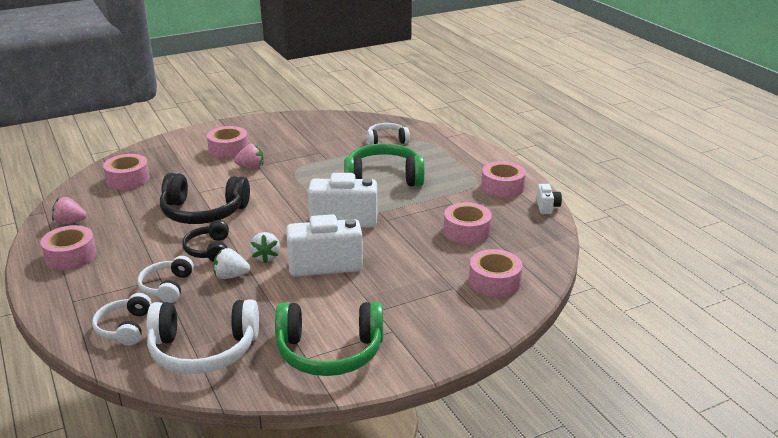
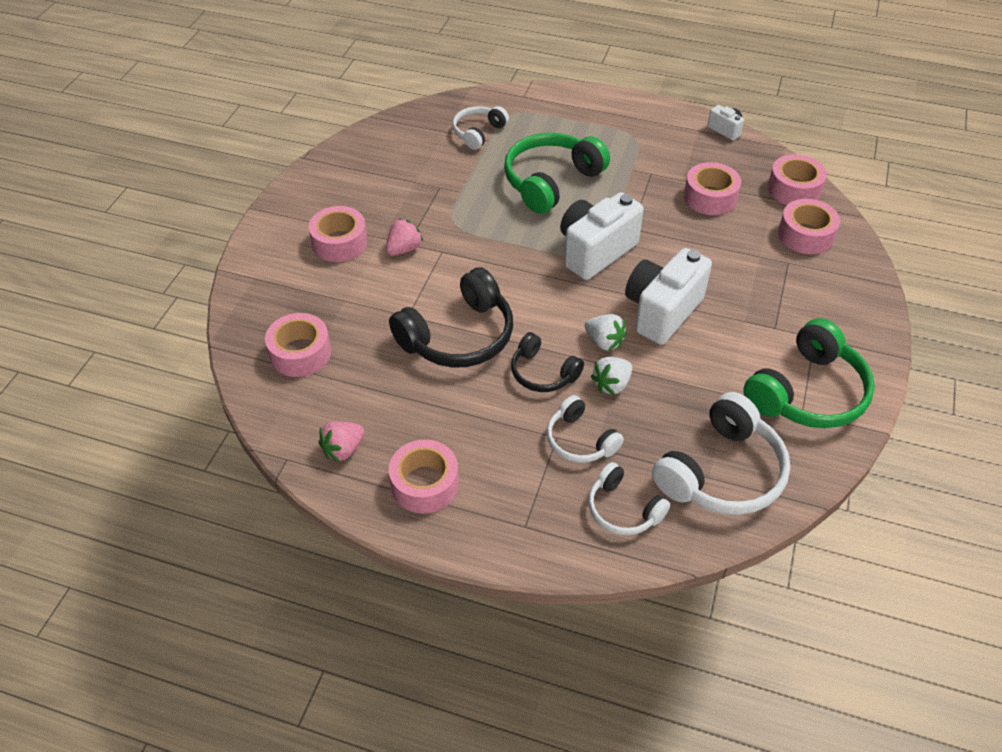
camera: 45 degrees left, 20 degrees up
pink tape [481,161,526,198] -> pink tape moved to [768,154,827,205]

